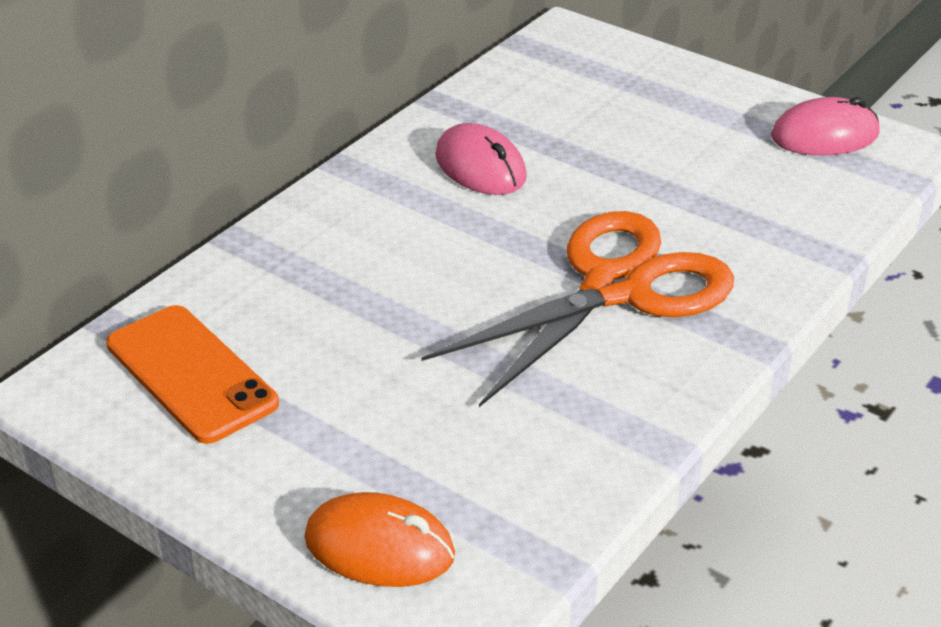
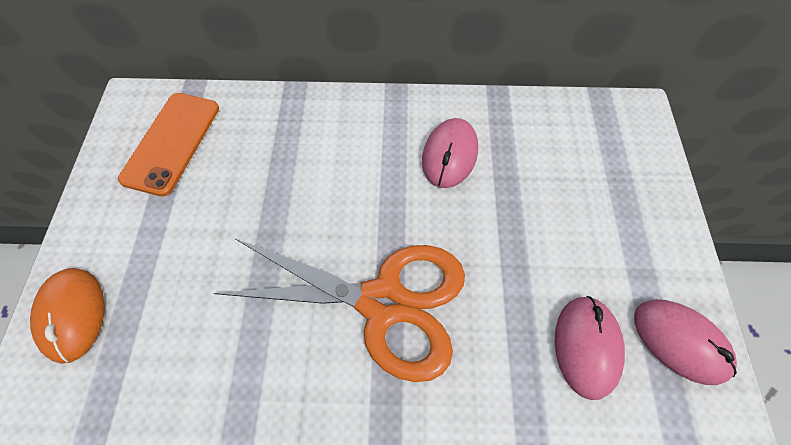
camera: 55 degrees right, 25 degrees up
none -> pink mouse [555,296,625,400]

